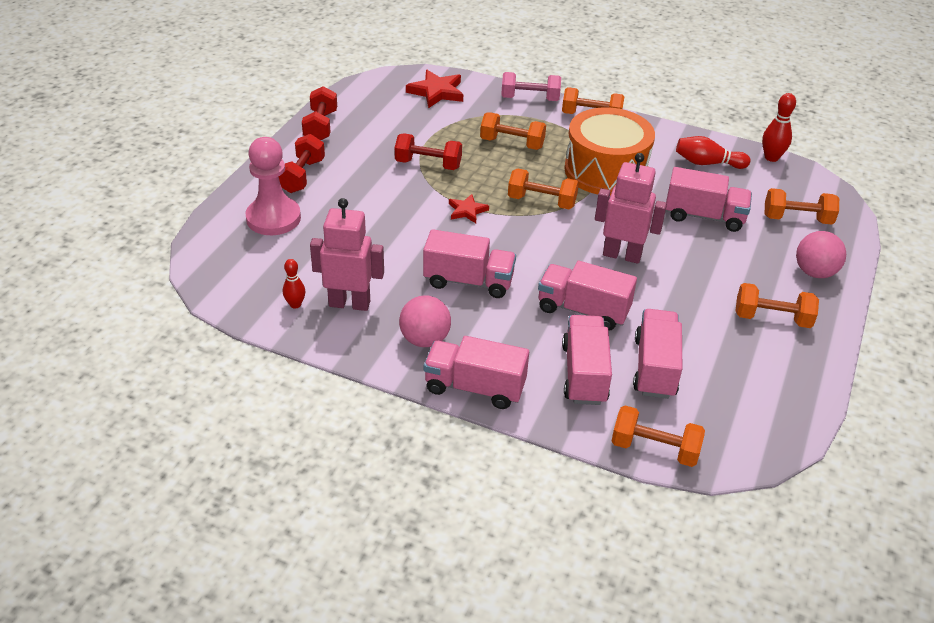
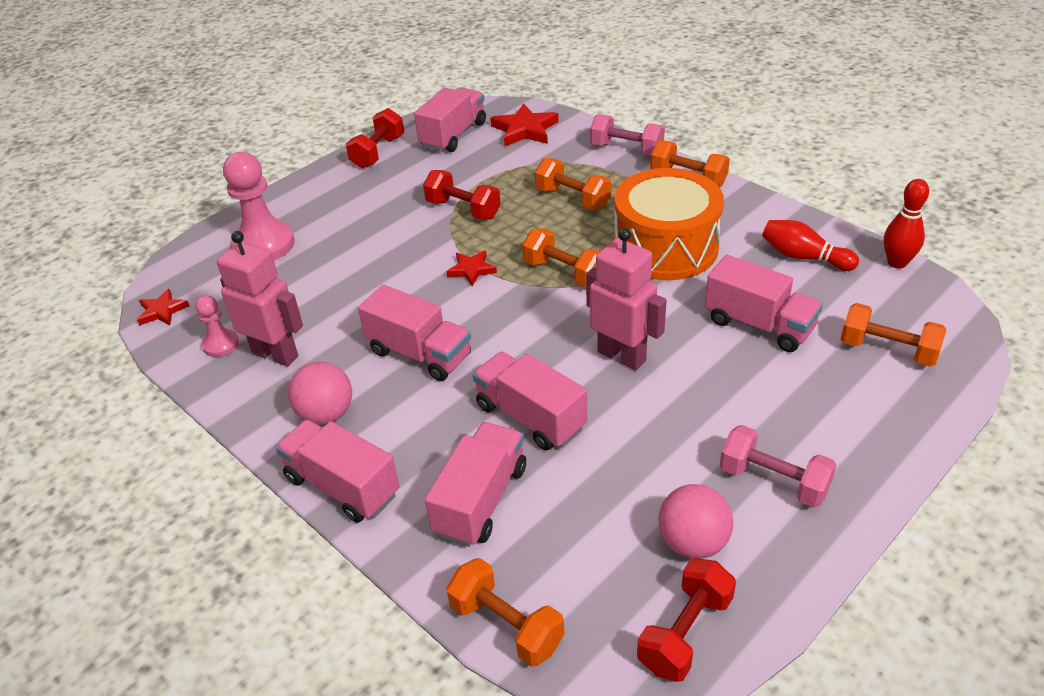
camera: 25 degrees right, 0 degrees up
red dumbbell [279,134,325,193] -> red dumbbell moved to [637,558,736,682]
red bowling pin [283,259,306,309] -> pink pawn [195,295,239,357]
pink truck [633,309,682,399] -> pink truck moved to [414,87,486,152]
orange dumbbell [735,283,819,328] -> pink dumbbell [720,425,836,508]
pink ball [796,231,846,278] -> pink ball moved to [658,484,733,559]
none -> red star [137,289,189,326]

